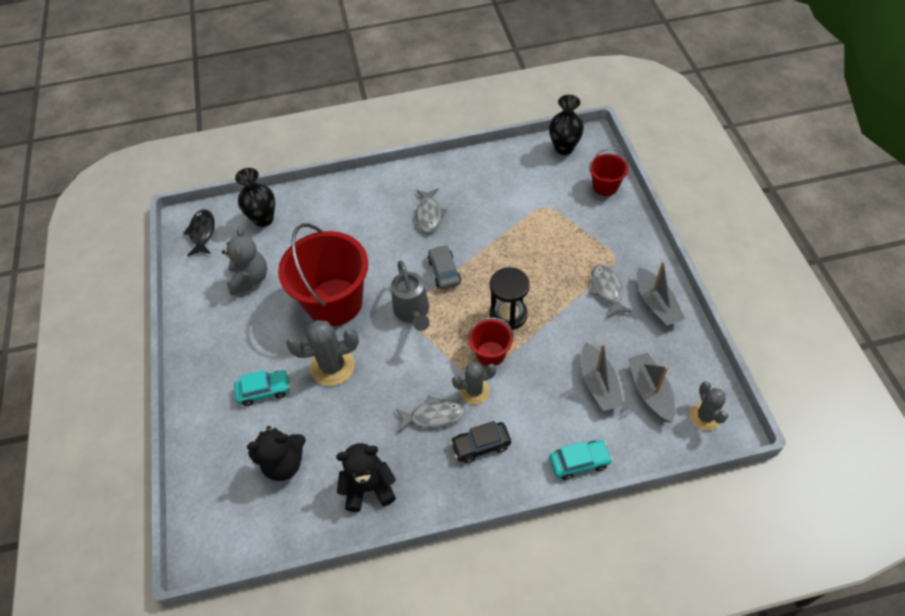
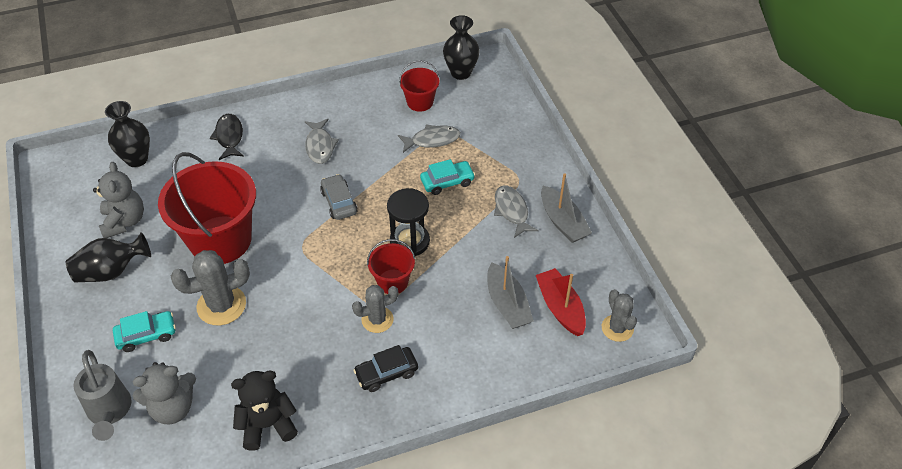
camera: 10 degrees left, 5 degrees down
black fish [183,209,215,256] -> black fish moved to [210,114,244,160]
black teddy bear [247,426,306,481] -> grey teddy bear [133,362,196,424]
grey watering can [391,260,430,331] -> grey watering can moved to [74,350,132,441]
grey fish [396,395,465,433] -> grey fish moved to [398,124,460,153]
turquoise car [550,440,612,480] -> turquoise car moved to [420,159,475,195]
red bucket [589,148,628,196] -> red bucket moved to [399,60,439,112]
grey boat [628,352,675,422] -> red boat [535,268,586,336]
none -> black vase [66,232,151,283]

